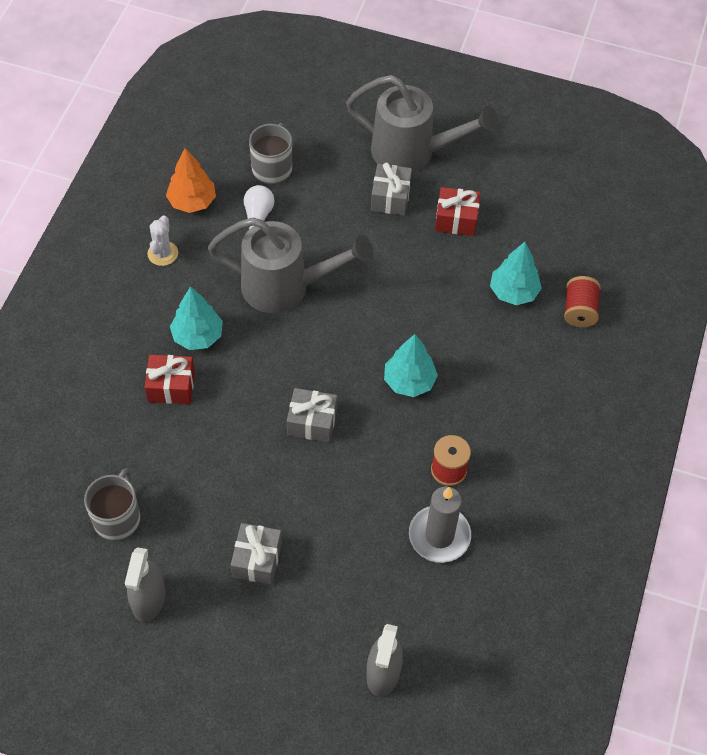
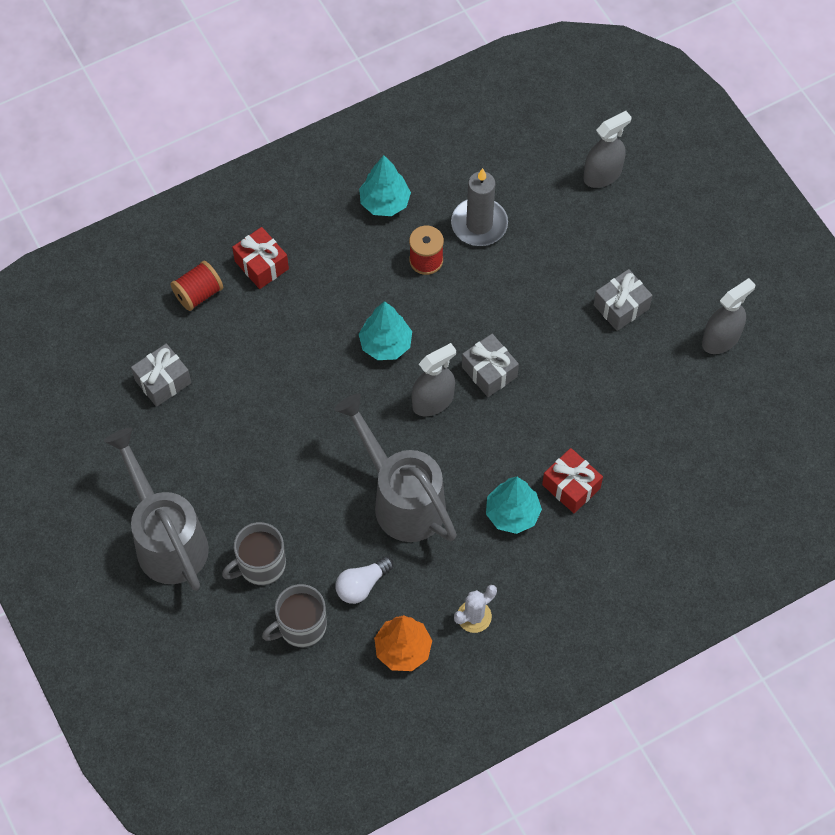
camera: 135 degrees left, 5 degrees up
grey mug [84,468,140,541] -> grey mug moved to [222,522,286,585]
grey gift [371,163,412,216] -> grey gift moved to [131,344,191,407]
red gift [435,187,480,236] -> red gift moved to [232,227,289,289]
turquoise tree [490,242,542,305] -> turquoise tree moved to [359,155,411,216]
none -> grey spray bottle [411,343,456,416]

